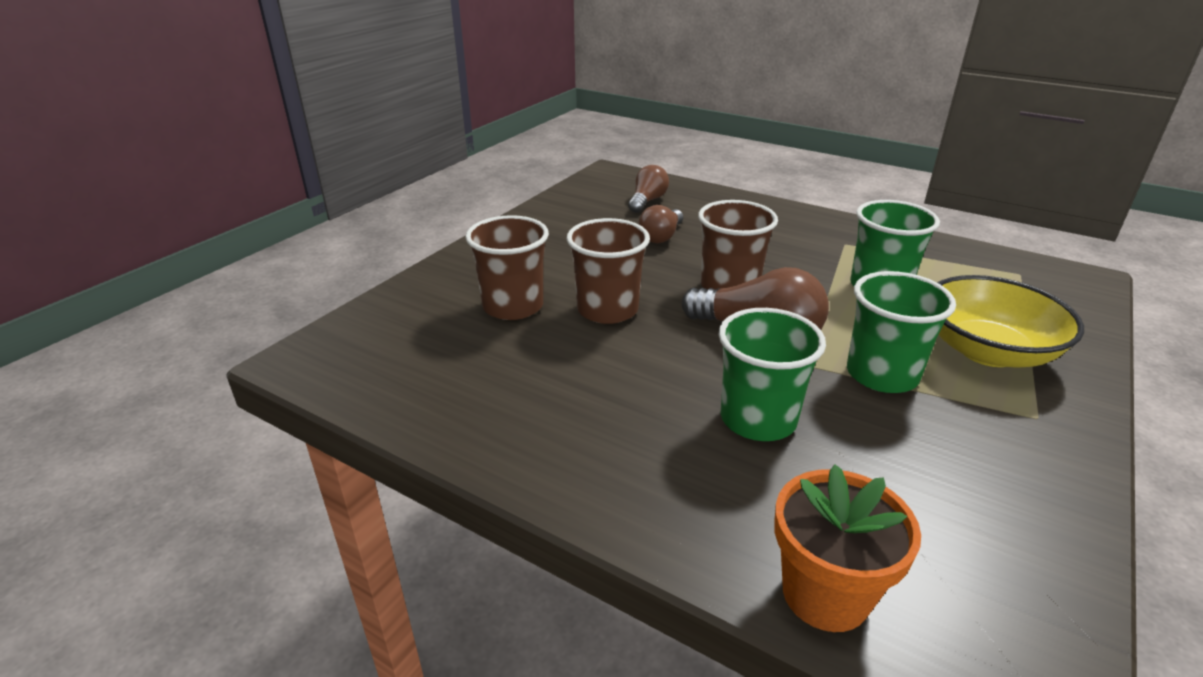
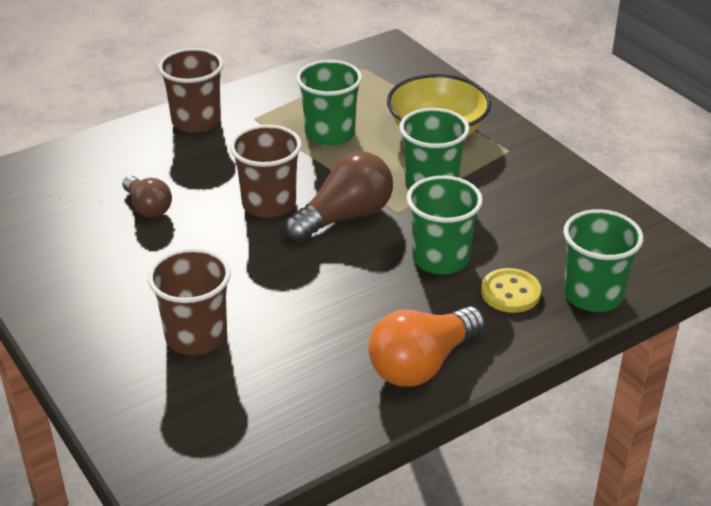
camera: 65 degrees left, 5 degrees up
brown cup [567,218,650,324] -> brown cup moved to [158,48,223,133]
brown light bulb [628,165,669,213] -> none
orange flower pot [774,464,921,632] -> green cup [563,209,643,312]
none -> orange light bulb [368,306,485,387]
none -> yellow button [481,268,541,313]

